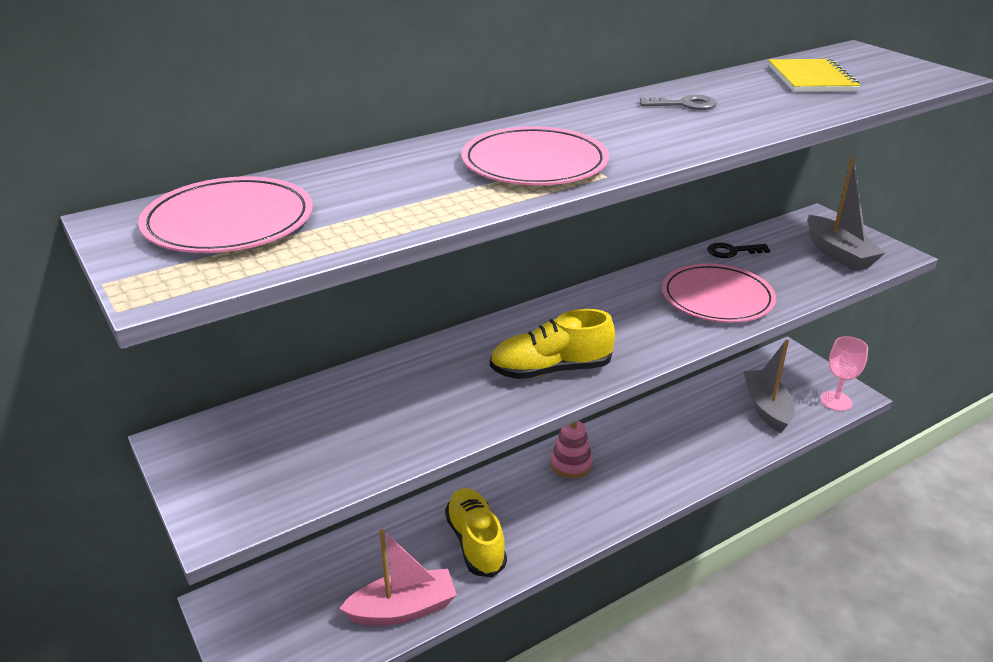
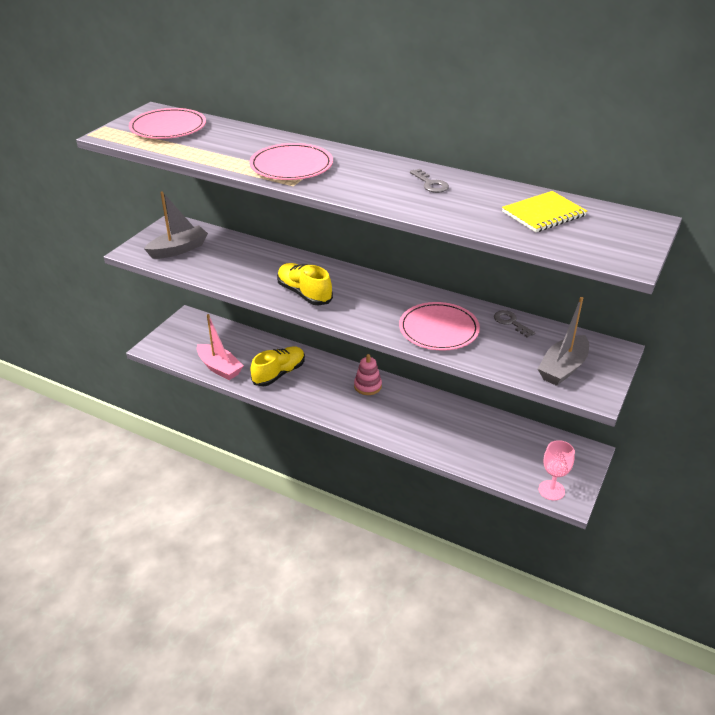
camera: 60 degrees right, 5 degrees up
black key [707,242,770,258] -> grey key [494,310,535,338]
grey boat [743,340,794,433] -> grey boat moved to [144,191,208,259]

